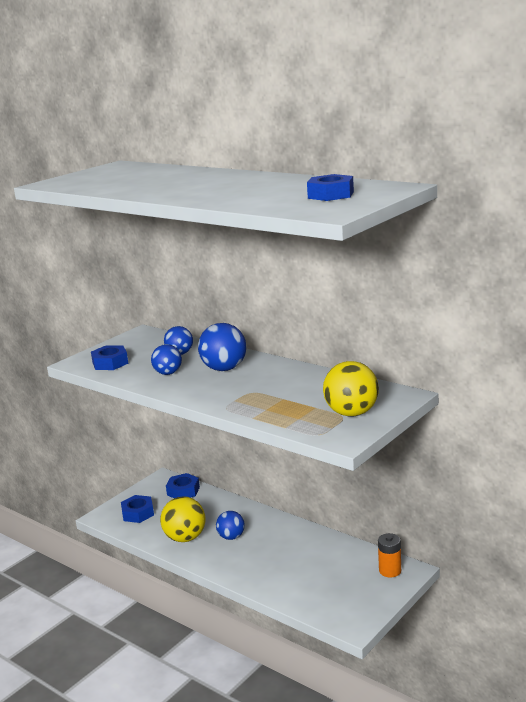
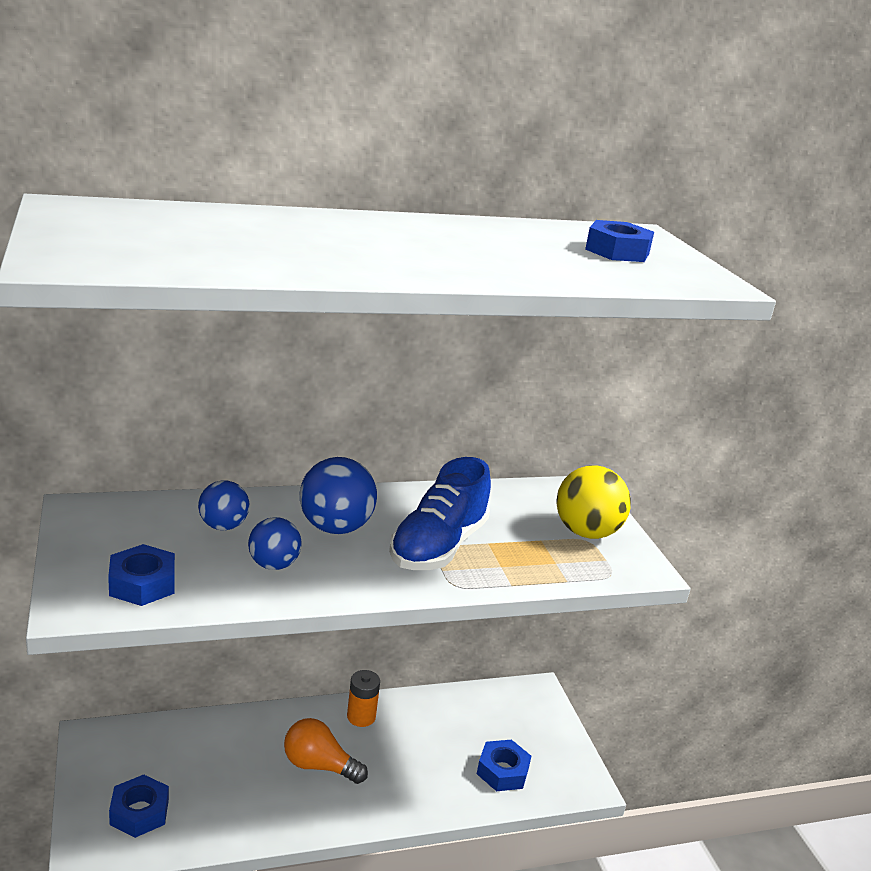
camera: 60 degrees left, 5 degrees up
yellow ball [160,497,205,542] -> none
blue nut [166,473,200,498] -> blue nut moved to [477,740,531,791]
blue ball [216,511,245,540] -> orange light bulb [284,718,368,784]
orange battery [378,533,401,578] -> orange battery moved to [347,670,380,727]
none -> blue shoe [389,457,491,570]

